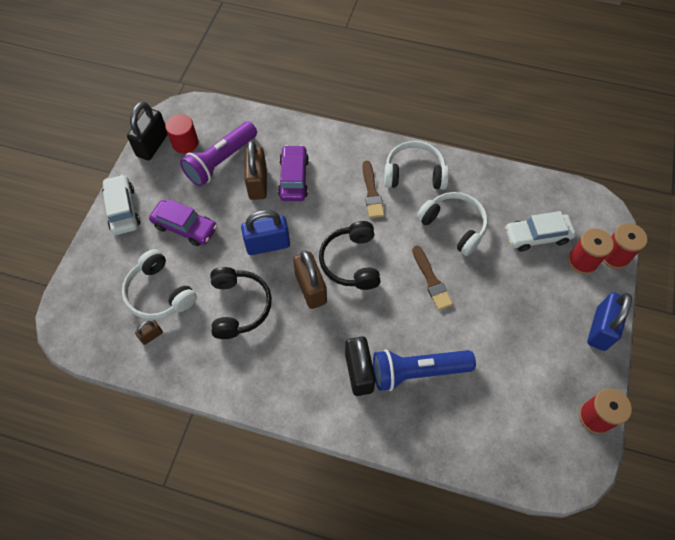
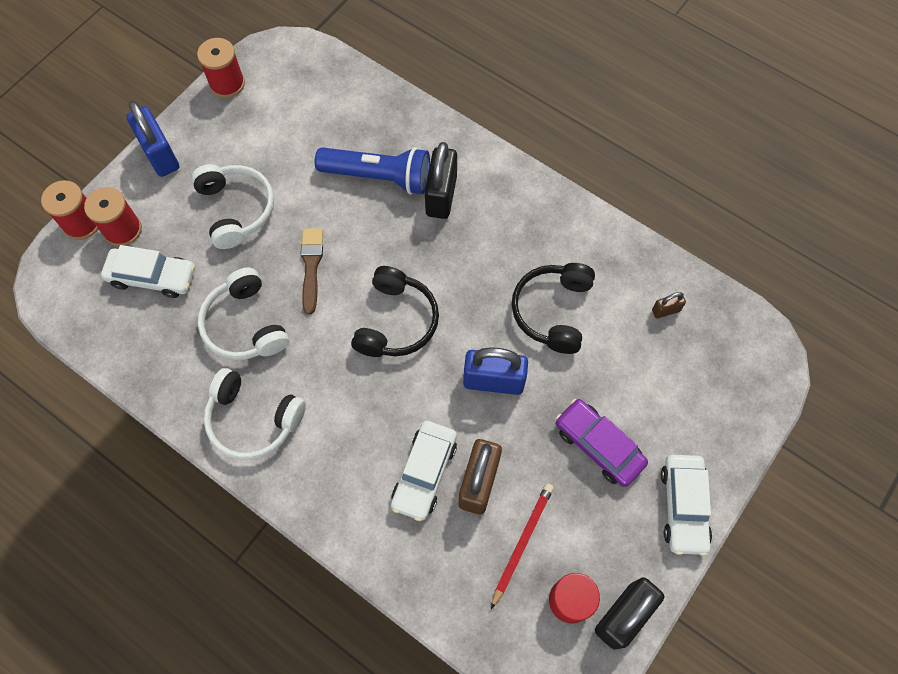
camera: 160 degrees left, 5 degrees up
white headphones [122,249,197,320] -> white headphones moved to [191,164,274,249]
purple flashlight [180,121,257,187] -> red pencil [491,483,554,609]
purple car [278,145,309,201] -> white car [391,421,457,521]
brown padlock [293,250,327,309] -> none
brown brush [362,161,384,218] -> none
blue padlock [587,292,632,351] -> blue padlock turned 75 degrees counterclockwise [126,101,179,177]

